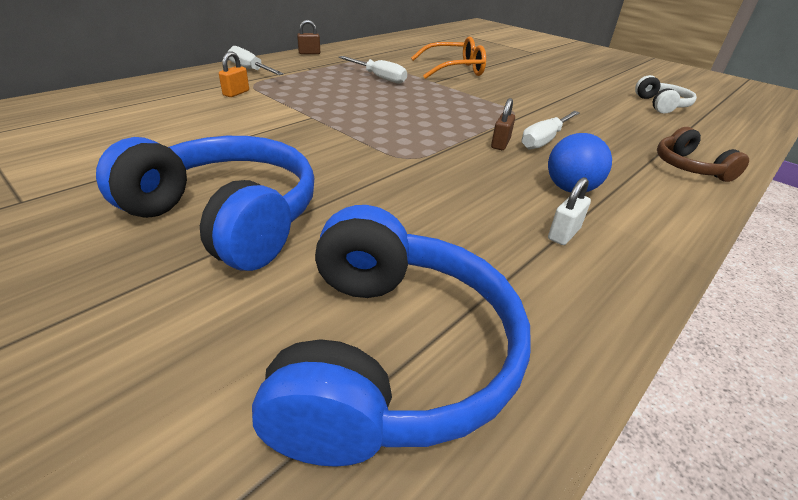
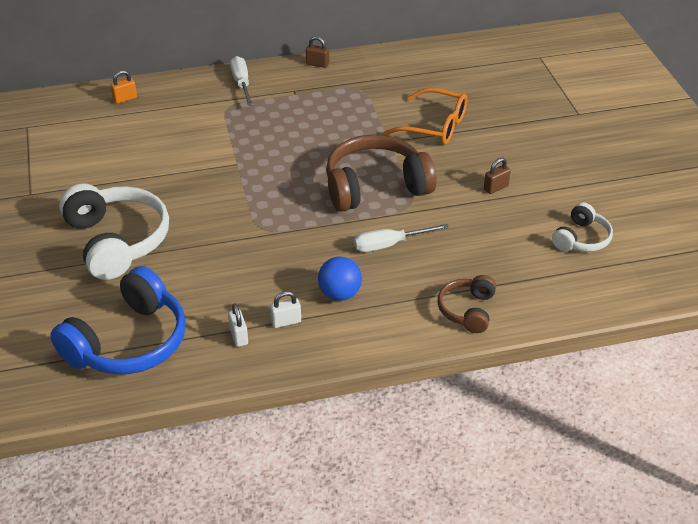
camera: 35 degrees right, 5 degrees up
blue headphones [96,136,314,271] -> white headphones [59,183,169,280]
orange padlock [219,52,249,97] -> orange padlock moved to [111,70,137,104]
white screwdriver [339,56,407,84] -> none
brown padlock [491,98,515,150] -> brown padlock moved to [484,158,511,194]
none -> white padlock [228,303,248,347]
none -> brown headphones [326,135,437,211]

